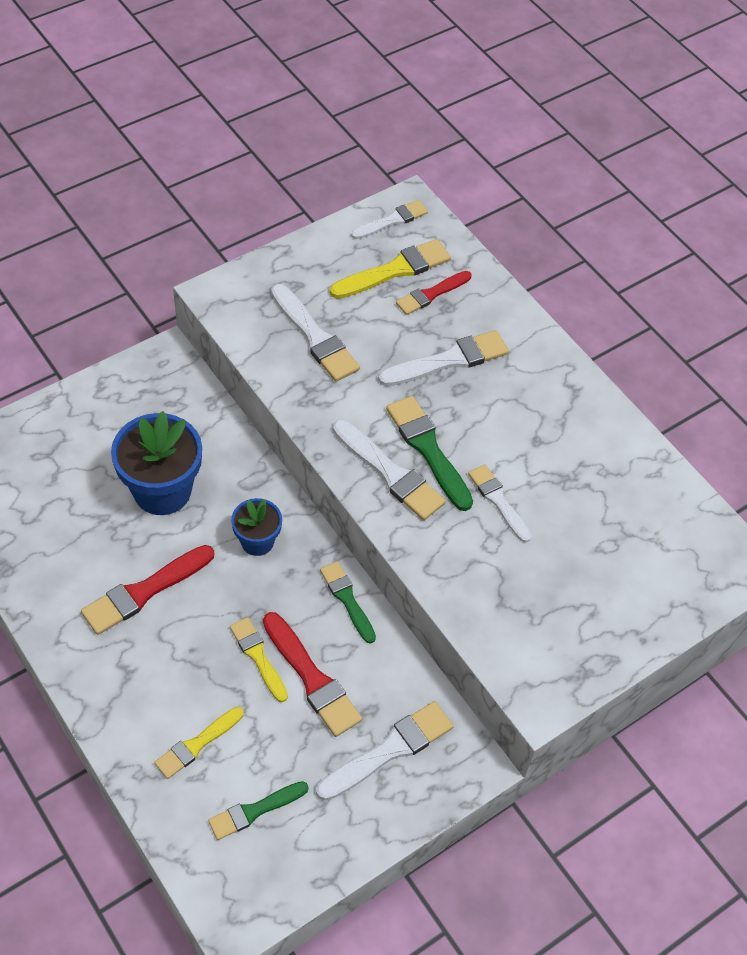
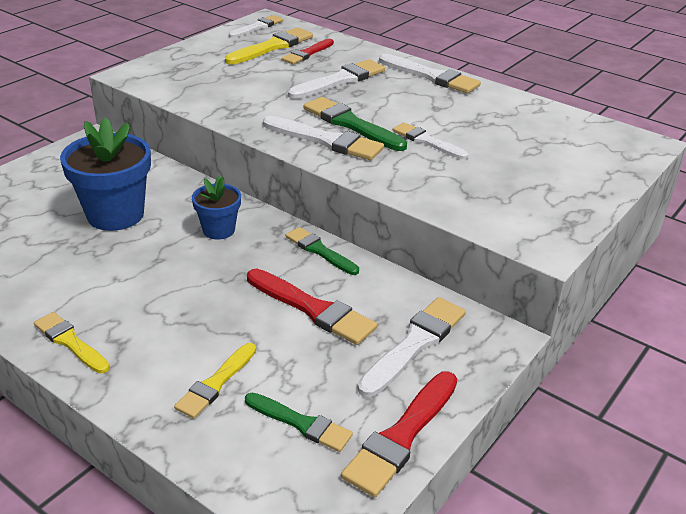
camera: 15 degrees left, 20 degrees down
red brush [81,545,214,635] -> red brush moved to [341,371,457,497]
green brush [208,781,309,840] -> green brush turned 105 degrees counterclockwise [245,393,353,452]
yellow brush [230,617,288,702] -> yellow brush moved to [34,312,110,373]
white brush [271,284,360,382] -> white brush moved to [379,54,481,93]

